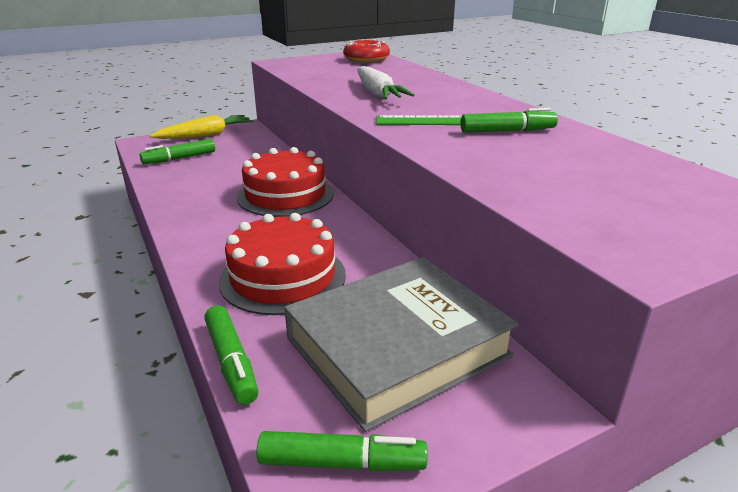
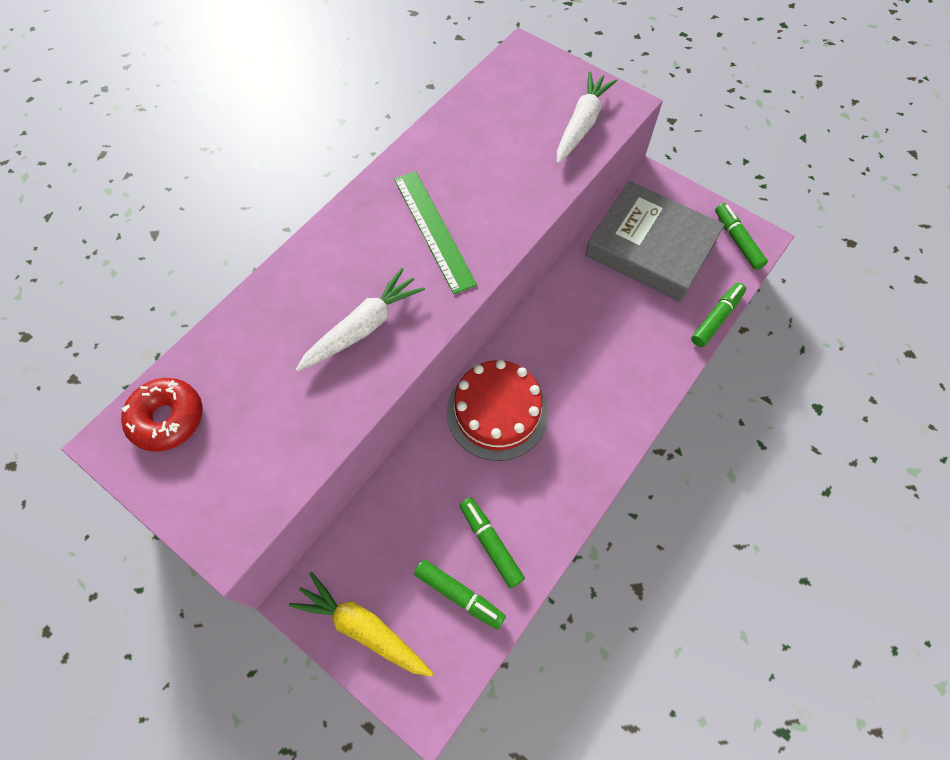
camera: 115 degrees left, 35 degrees up
red cake [219,213,346,315] -> none
green marker [460,108,558,133] -> green marker moved to [460,498,525,588]
none -> white carrot [557,71,617,164]

